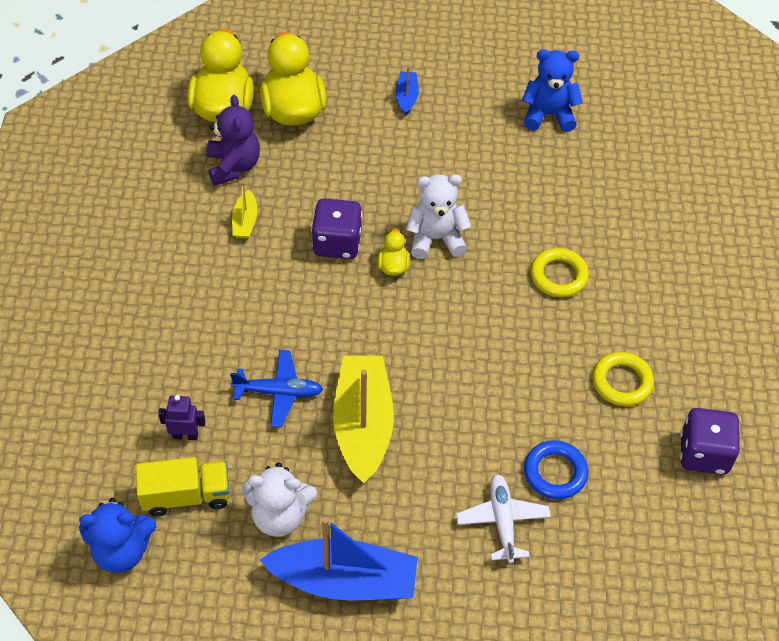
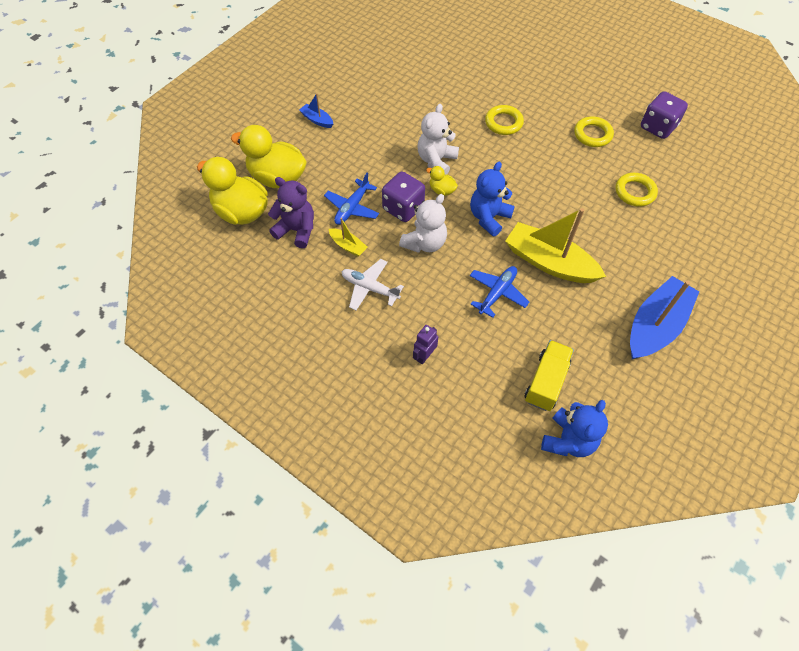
camera: 55 degrees left, 5 degrees up
purple robot [158,395,206,440] -> purple robot moved to [413,325,438,365]
white teddy bear [242,462,317,537] -> white teddy bear moved to [399,194,447,253]
white plane [456,474,551,563] -> white plane moved to [341,259,404,310]
blue teddy bear [522,49,583,132] -> blue teddy bear moved to [470,162,515,236]
blue ring [524,440,588,499] -> yellow ring [615,173,658,207]
none -> blue plane [324,173,379,225]

